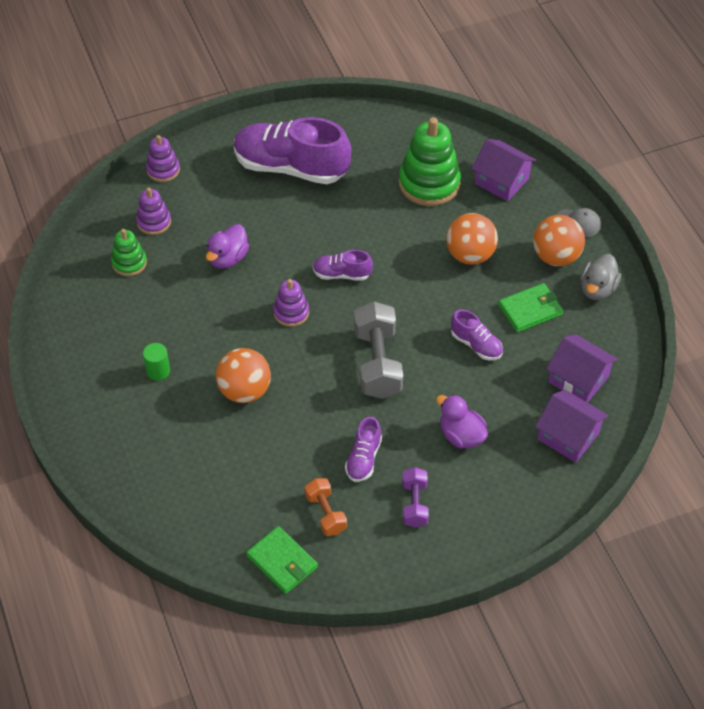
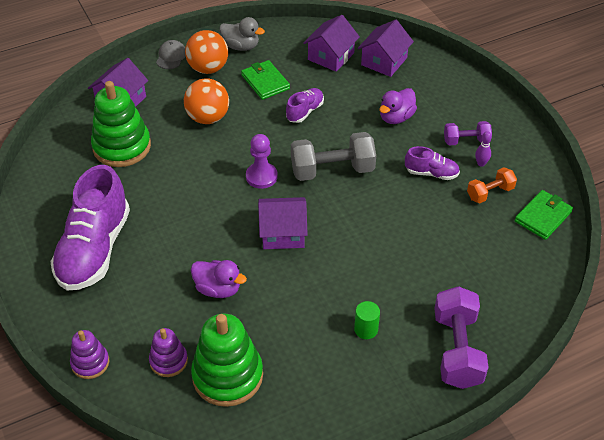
camera: 95 degrees left, 5 degrees down
green stacking toy [111,229,147,276] -> green stacking toy [191,313,263,407], size x1.84
orange ball [216,348,271,403] -> none
purple stacking toy [273,279,309,327] -> purple house [258,197,308,249]
purple shoe [313,250,373,281] -> none
none -> purple pawn [246,134,278,189]
none -> purple dumbbell [434,286,489,389]
none -> purple bowling pin [475,131,492,167]

